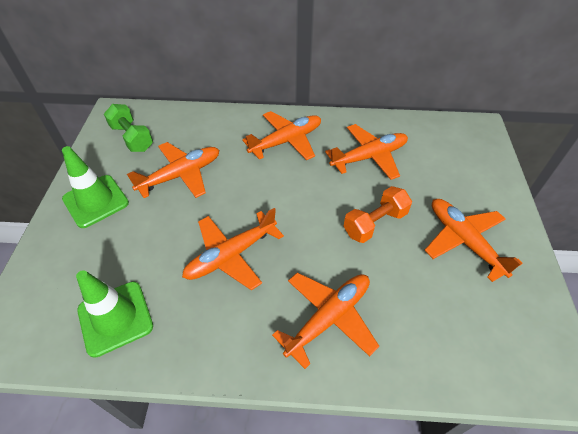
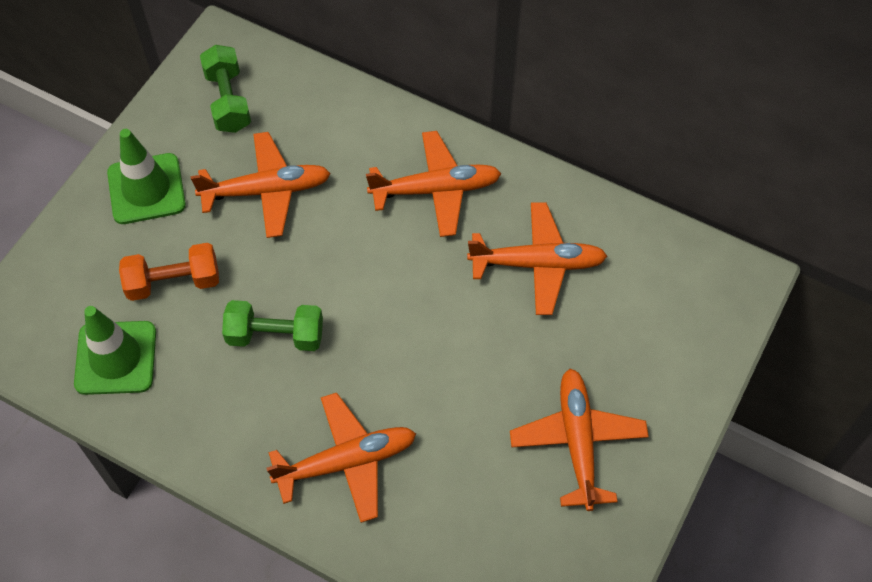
camera: 25 degrees right, 10 degrees up
orange plane [182,208,284,290] -> green dumbbell [222,300,323,351]
orange dumbbell [343,186,412,243] -> orange dumbbell moved to [119,243,219,301]

